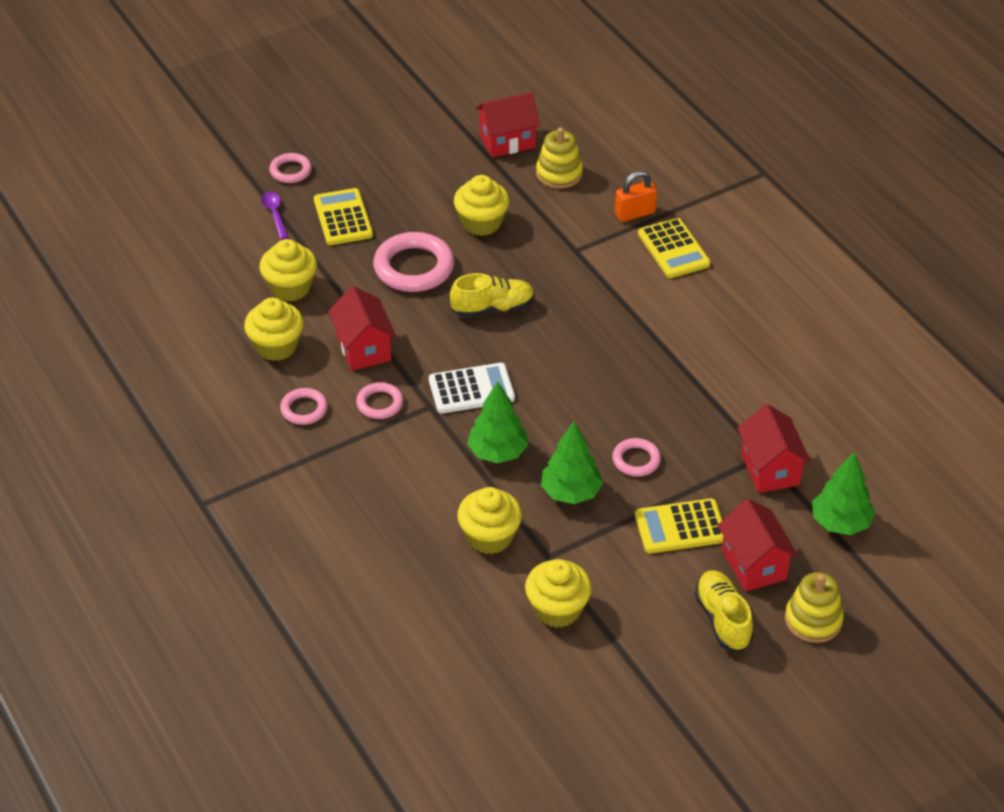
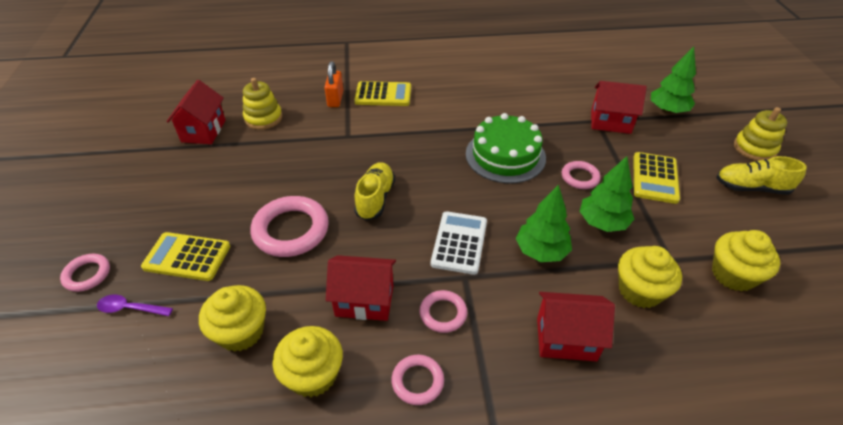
camera: 65 degrees left, 0 degrees up
yellow cupcake [454,175,509,236] -> none
red house [718,499,798,592] -> red house moved to [537,292,615,361]
none -> green cake [466,113,546,183]

